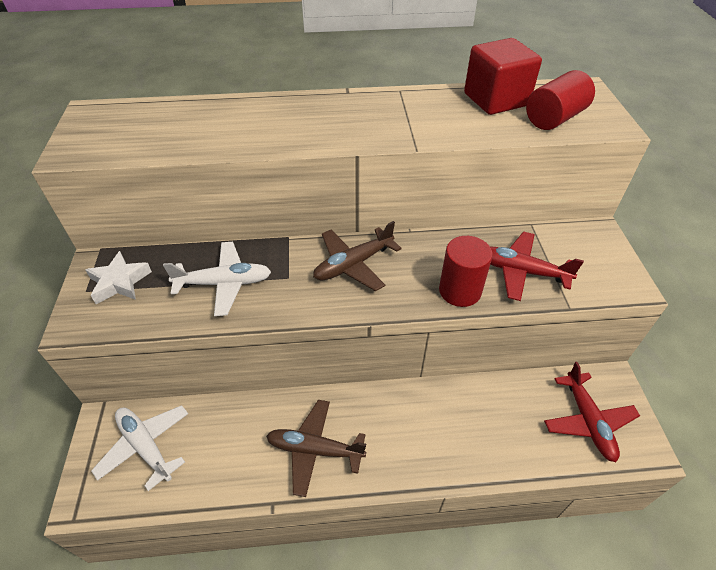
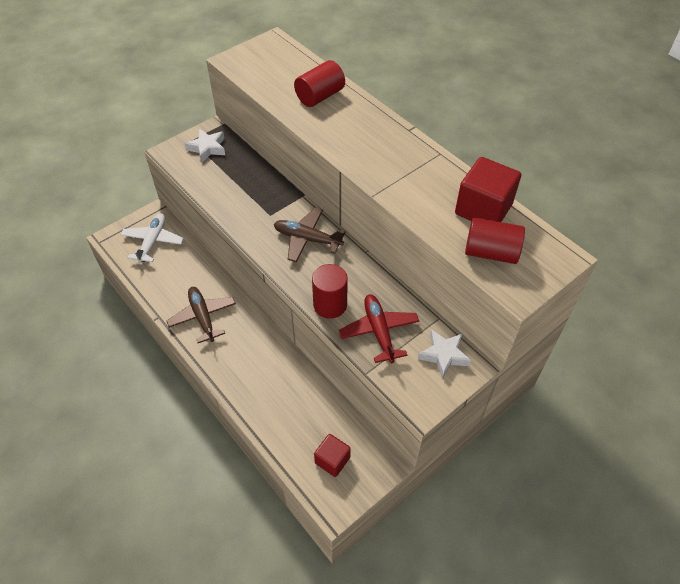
camera: 55 degrees right, 5 degrees up
white plane [163,242,271,316] -> none
red plane [544,362,640,462] -> red cube [314,434,351,477]
none -> red cylinder [294,60,345,107]
none -> white star [418,329,472,379]

